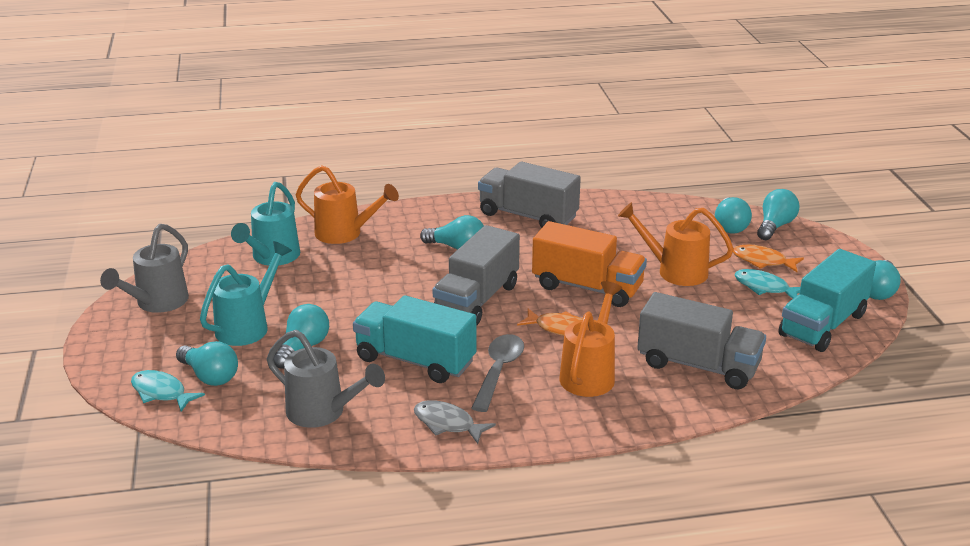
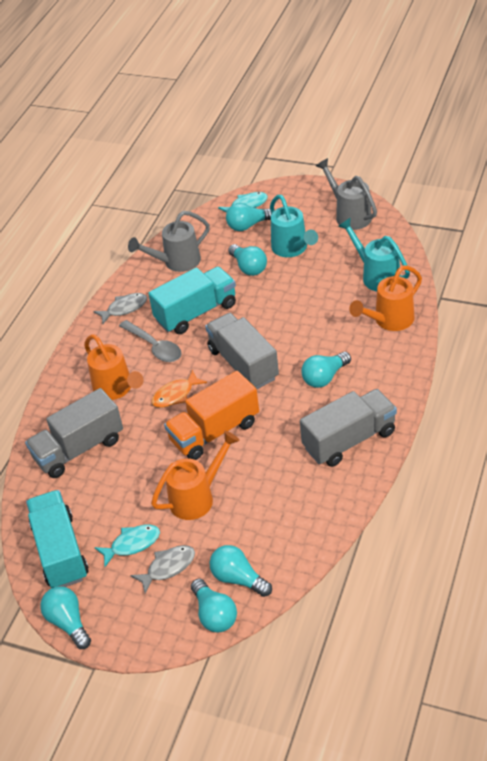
camera: 125 degrees right, 15 degrees up
orange fish [733,244,804,272] -> grey fish [130,545,195,594]

